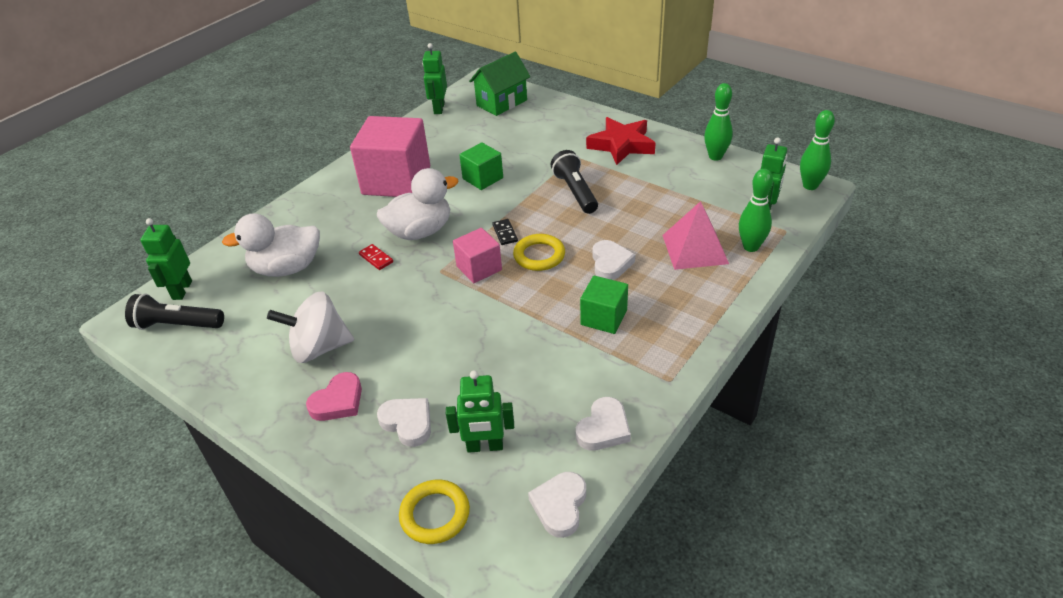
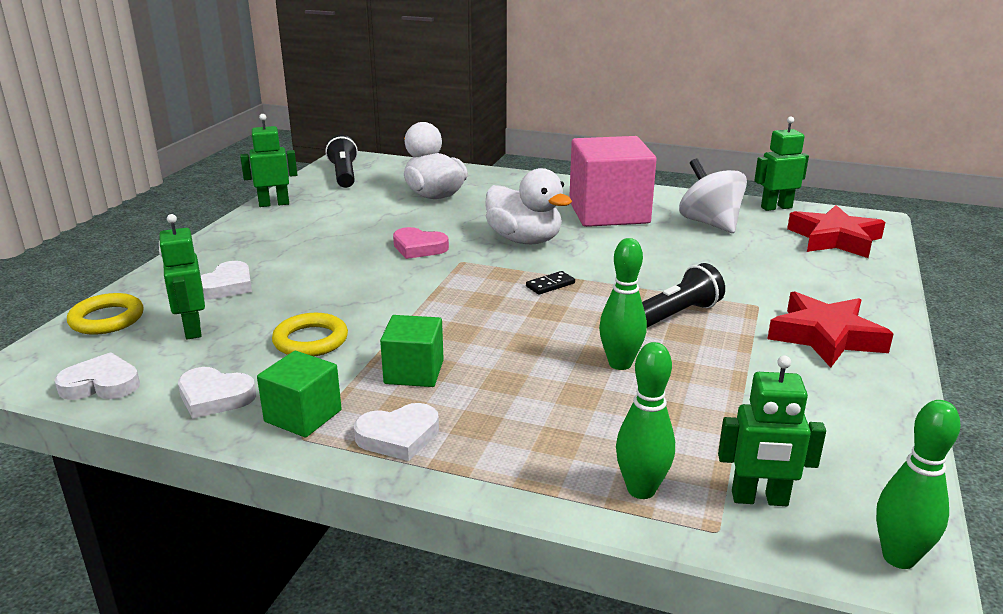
camera: 70 degrees right, 15 degrees down
green robot [140,218,192,300] -> green robot moved to [240,114,297,207]
white spinning top [267,291,354,363] -> white spinning top moved to [679,158,747,233]
pink heart [306,372,362,421] -> pink heart moved to [393,227,449,259]
red domino [359,244,393,270] -> none
pink cube [453,228,502,283] -> none
green cube [459,142,503,190] -> green cube moved to [257,351,342,437]
green house [469,52,530,116] -> red star [787,205,885,258]
yellow ring [513,234,565,271] -> yellow ring moved to [272,313,348,356]
white heart [592,240,635,280] -> white heart moved to [354,403,439,461]
pink pyramid [662,201,729,270] -> none
green bowling pin [704,83,733,160] -> green bowling pin moved to [599,238,647,370]

